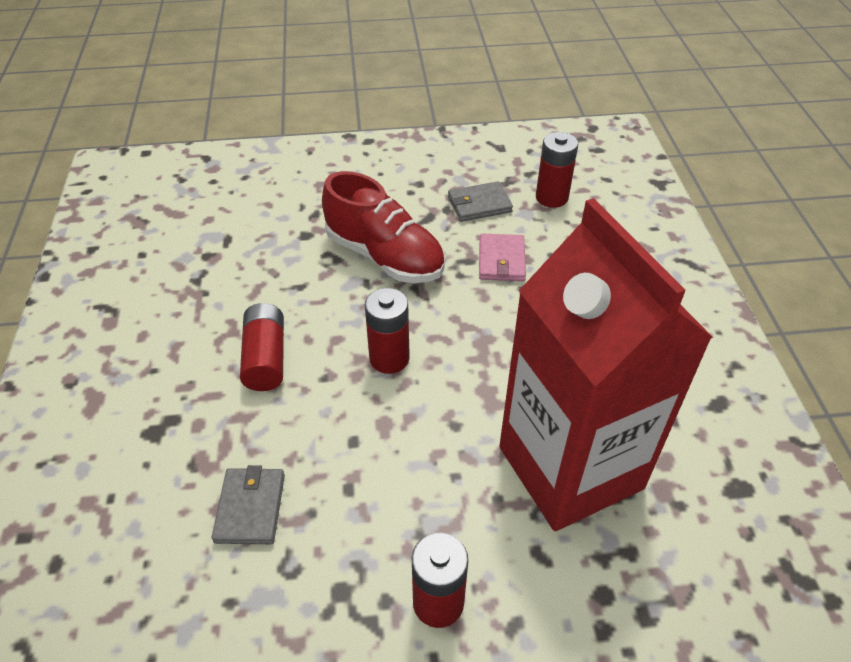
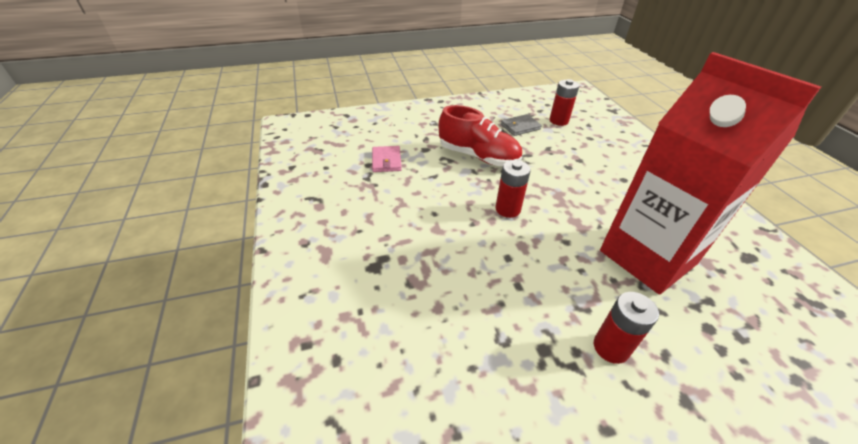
camera: 10 degrees left, 5 degrees down
grey wallet [211,465,285,544] -> none
red battery [240,303,284,391] -> none
pink wallet [479,234,526,281] -> pink wallet moved to [372,146,402,172]

